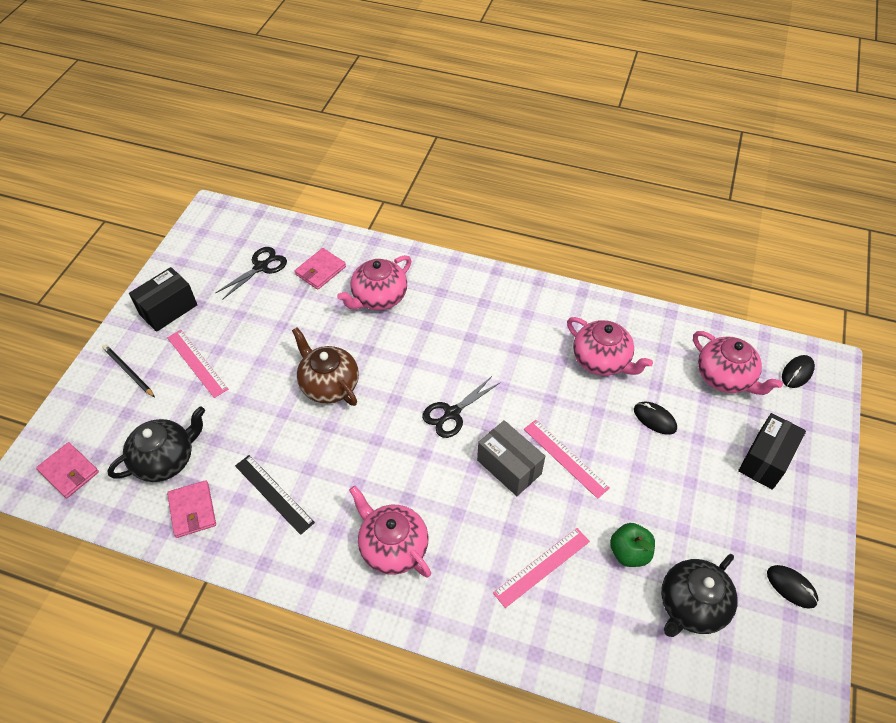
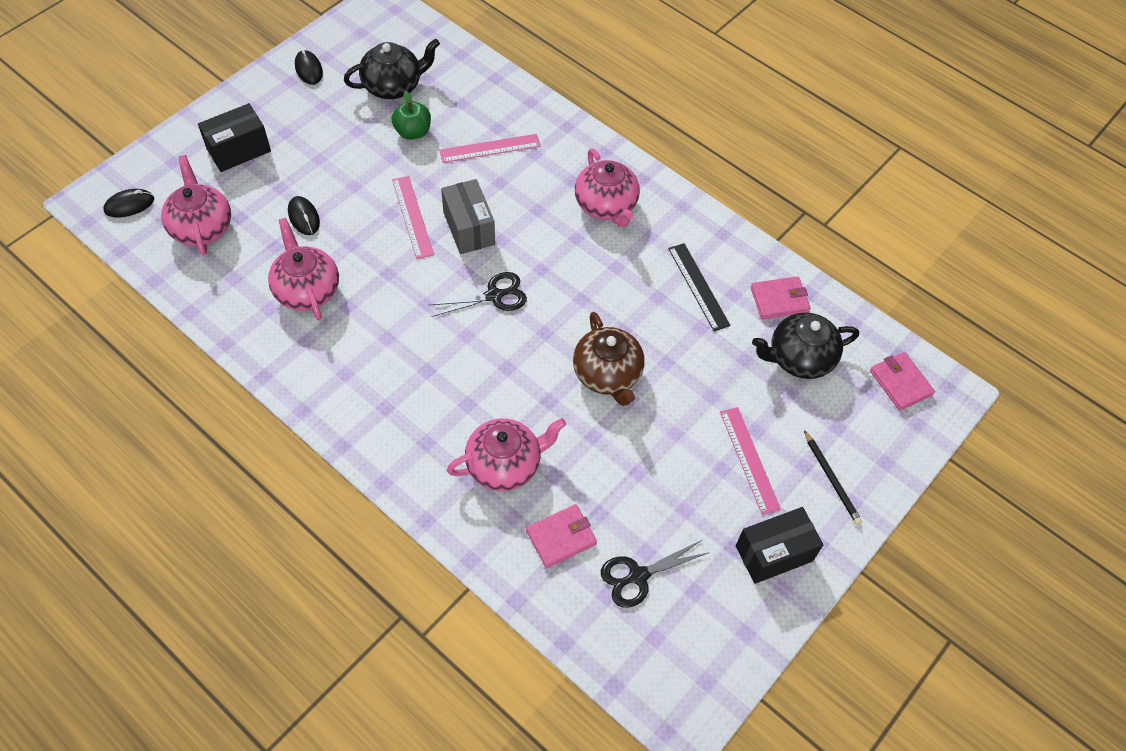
camera: 160 degrees left, 5 degrees up
pink wallet [167,480,216,538] -> pink wallet turned 75 degrees clockwise [751,276,810,319]

